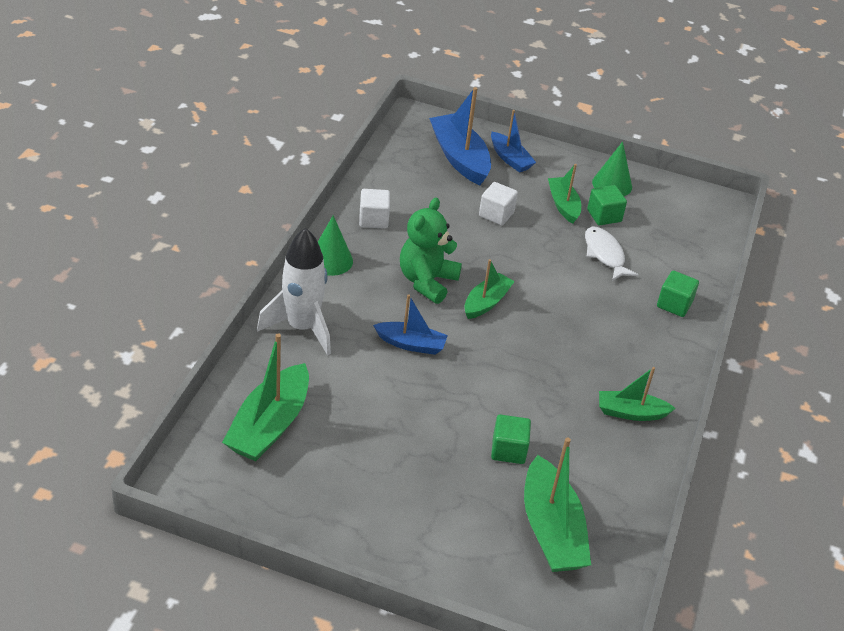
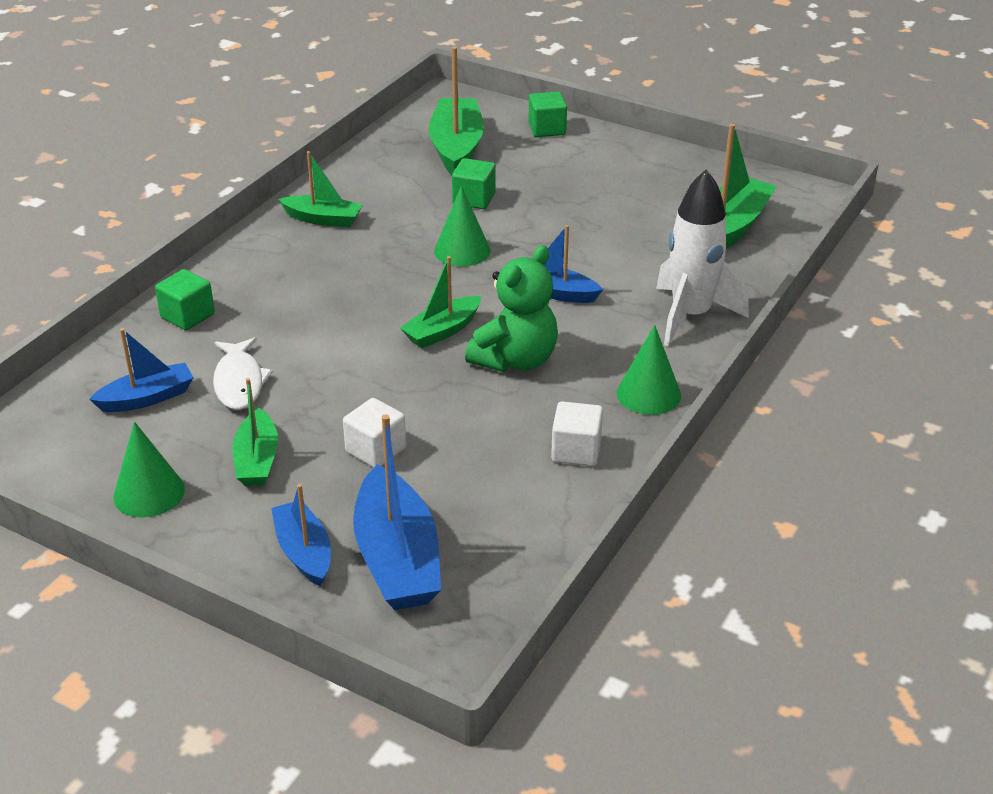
camera: 165 degrees left, 5 degrees down
green cube [587,185,627,225] -> green cube moved to [529,92,567,137]
none -> blue boat [89,328,194,412]
none -> green cone [434,186,491,267]

